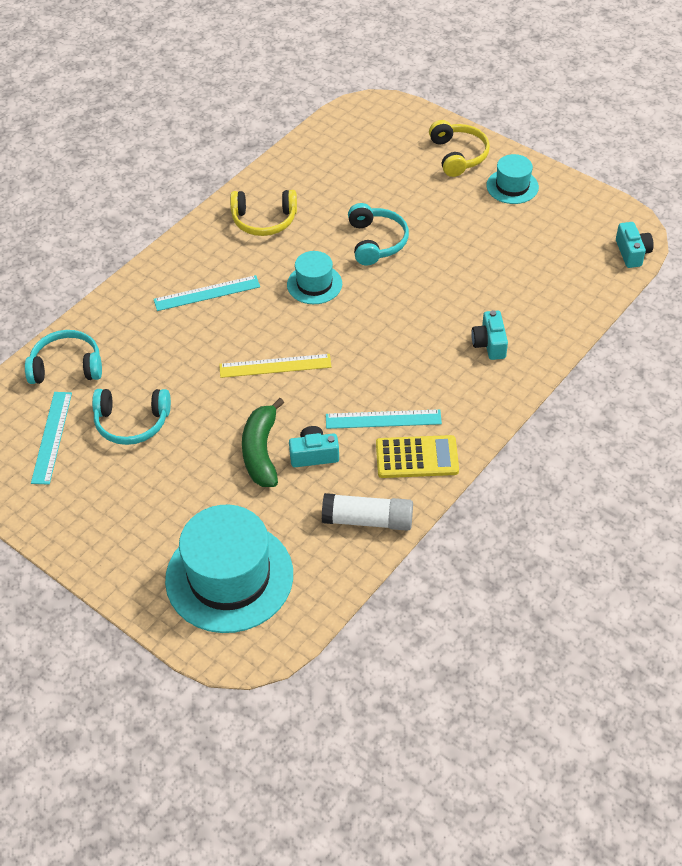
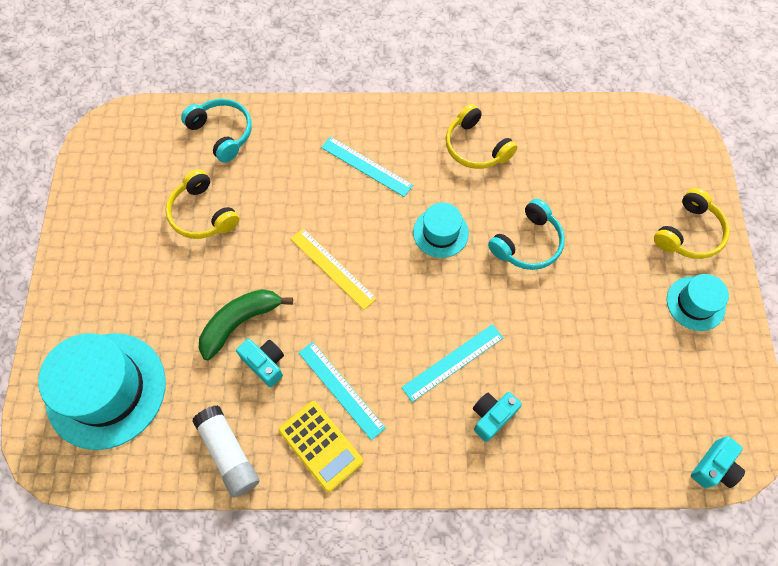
camera: 50 degrees right, 15 degrees up
turquoise ruler [31,392,72,485] -> turquoise ruler moved to [401,324,503,402]
turquoise headphones [92,389,171,445] -> yellow headphones [165,169,239,239]

